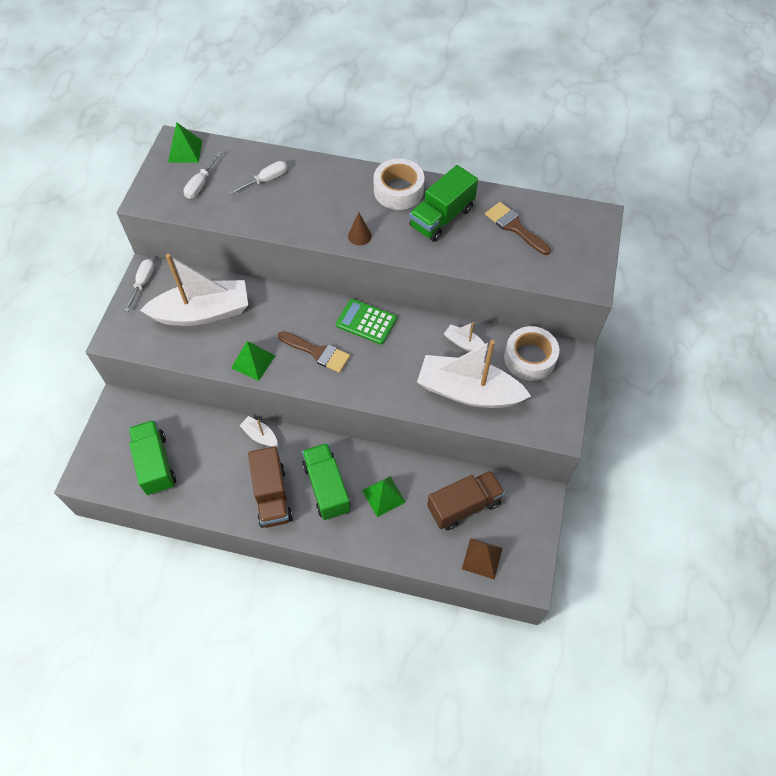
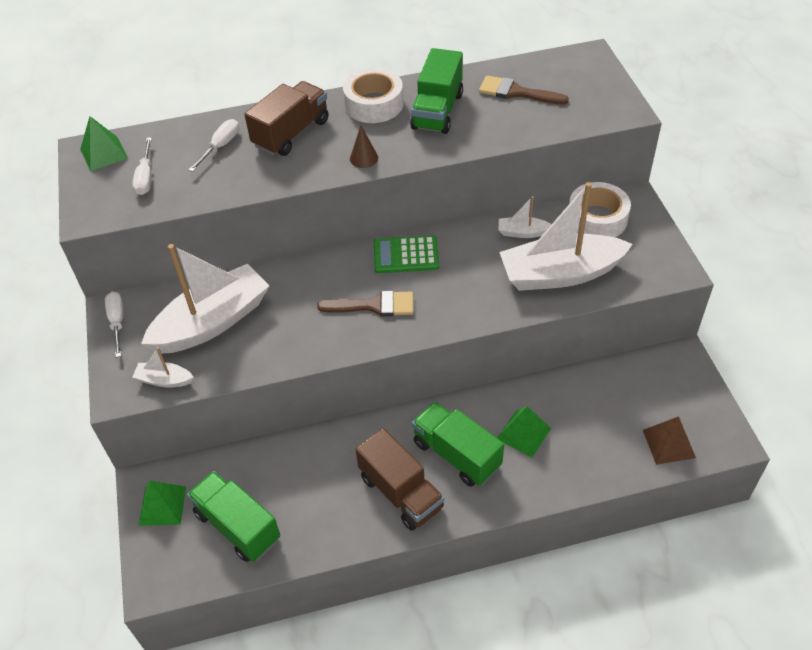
camera: 25 degrees left, 10 degrees down
green pyramid [231,341,275,381] -> green pyramid moved to [138,480,186,526]
white boat [239,416,278,447] -> white boat moved to [132,347,193,388]
brown truck [427,470,505,530] -> brown truck moved to [244,81,329,156]

